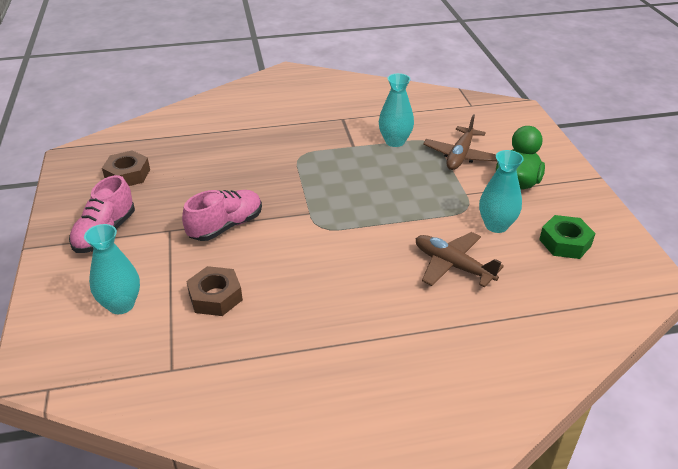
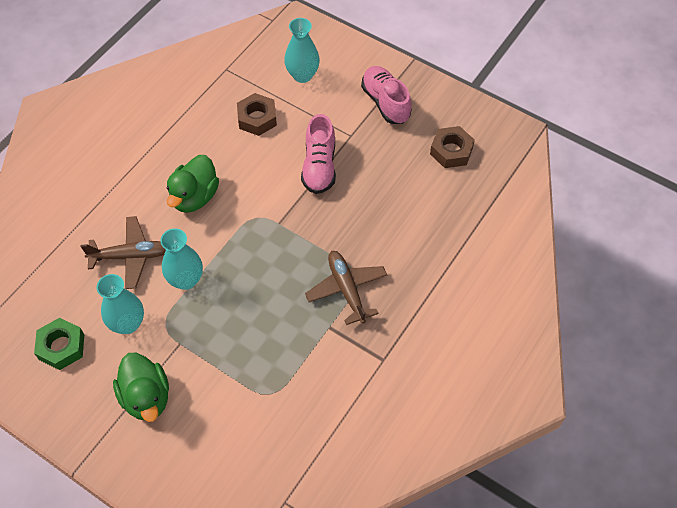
camera: 135 degrees right, 20 degrees up
turquoise vase [379,73,414,147] -> turquoise vase moved to [160,228,203,290]
brown plane [423,114,497,170] -> brown plane moved to [305,251,387,325]
none -> green duck [166,155,219,213]

